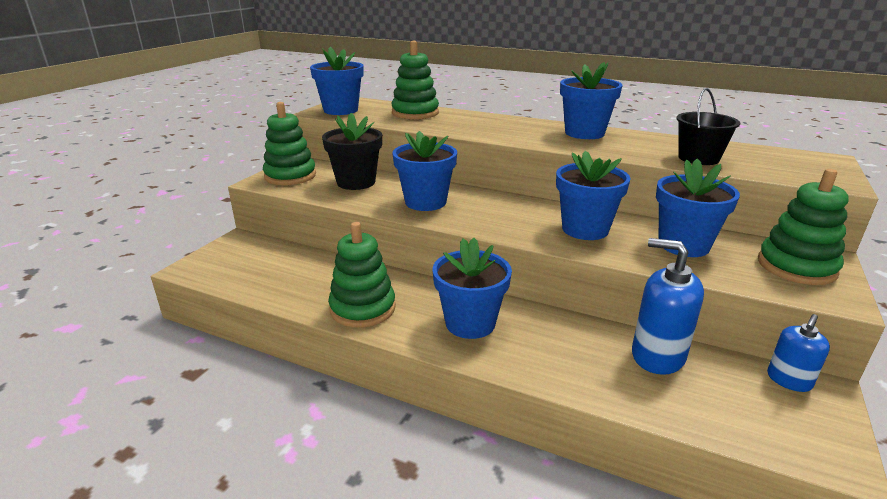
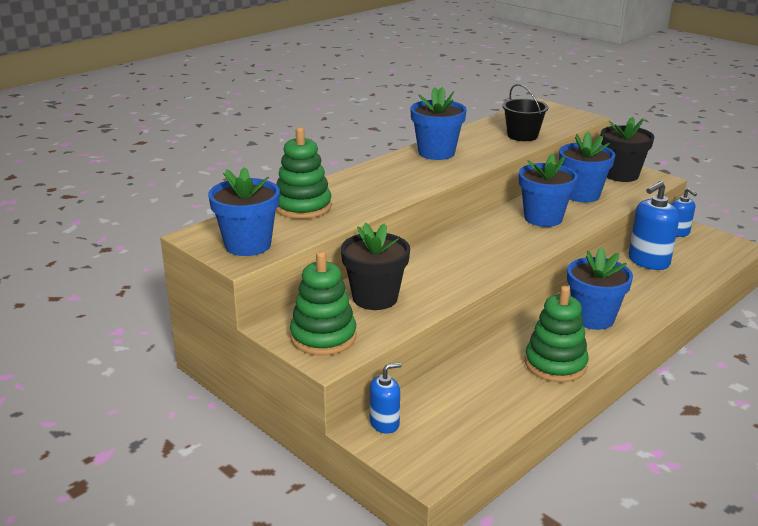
camera: 70 degrees left, 0 degrees up
blue flower pot [392,131,457,211] -> none
green stacking toy [758,169,849,285] -> black flower pot [601,117,654,182]
none -> blue soap dispenser [370,362,402,434]

